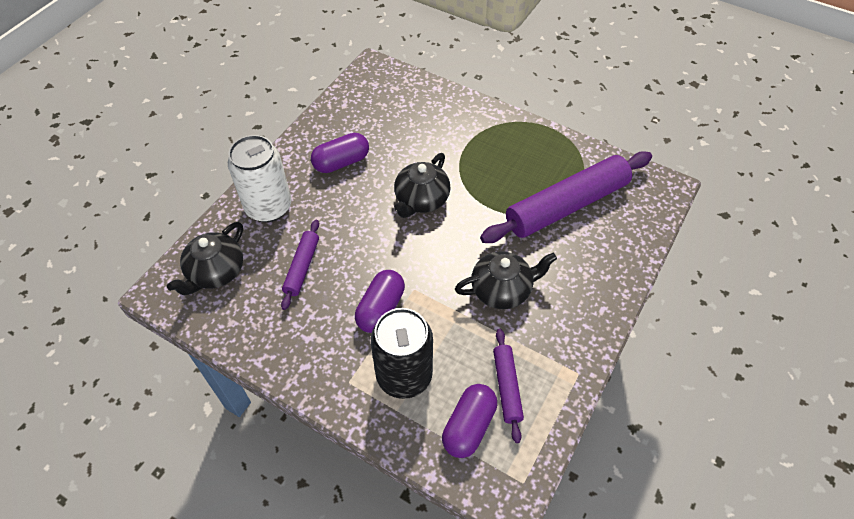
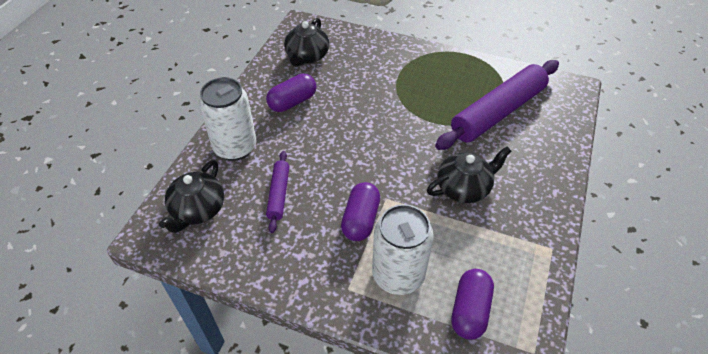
camera: 10 degrees left, 5 degrees down
black can [371,308,433,399] -> white can [372,204,434,295]
black teapot [394,153,451,218] -> black teapot moved to [284,18,329,67]
purple rolling pin [493,329,524,443] -> none

